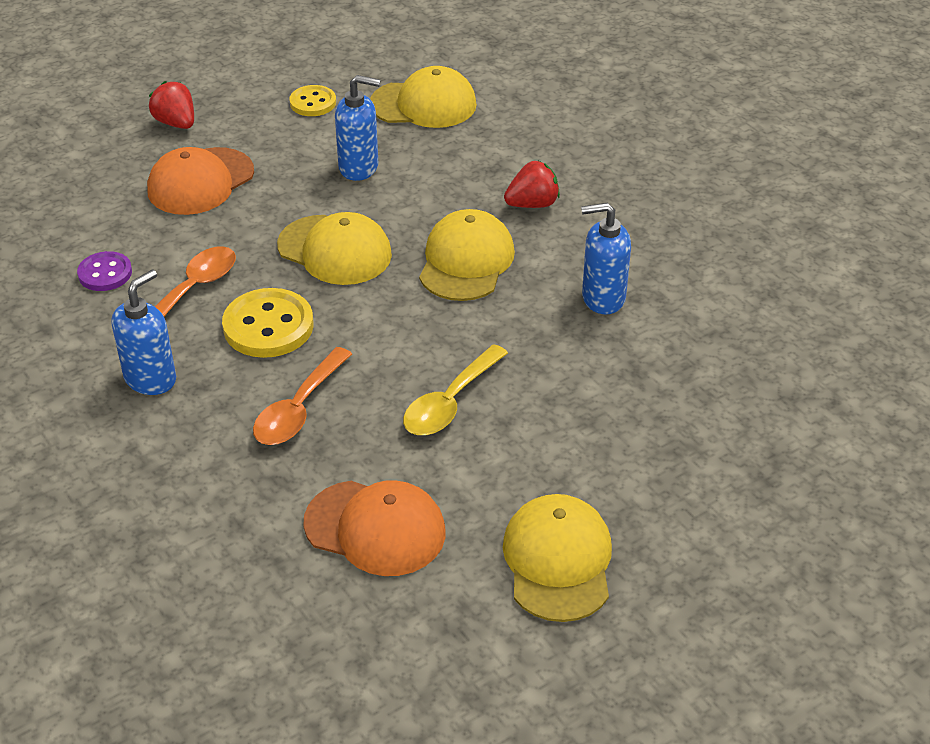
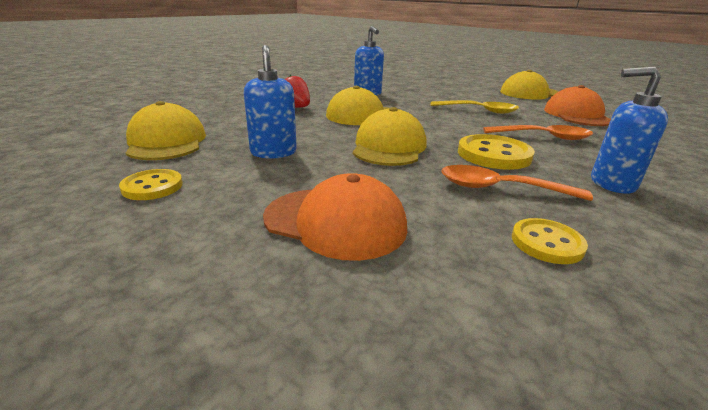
camera: 110 degrees left, 15 degrees down
purple button [77,251,132,291] -> yellow button [512,218,588,264]
red strawberry [149,81,194,129] -> none

